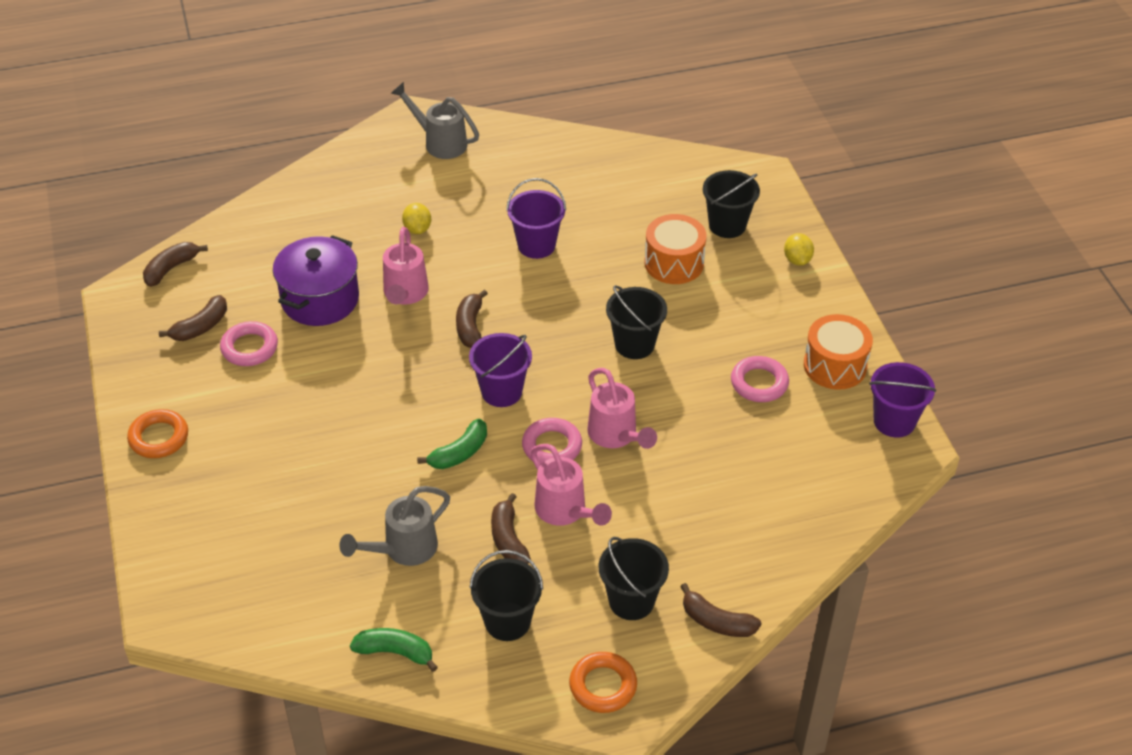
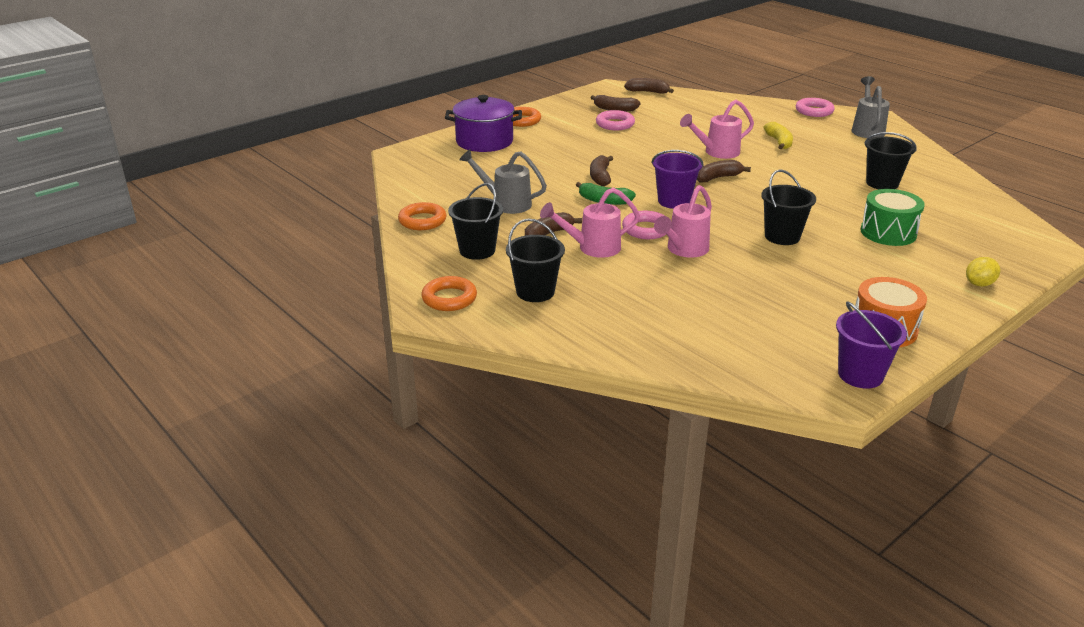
camera: 65 degrees right, 15 degrees down
purple pot [273,235,359,326] -> purple pot moved to [445,95,522,152]
green banana [350,628,438,672] -> orange ring [398,202,447,230]
yellow lemon [402,203,431,234] -> yellow banana [764,122,793,149]
purple bucket [506,178,566,259] -> none
pink watering can [531,444,612,526] -> pink watering can turned 45 degrees clockwise [540,188,640,258]
orange drum [644,214,707,284] -> green drum [860,189,925,246]
brown banana [680,583,761,637] -> brown banana moved to [590,155,613,186]
black bucket [703,170,760,238] -> black bucket moved to [864,132,917,189]
pink ring [731,356,789,402] -> pink ring moved to [796,98,835,117]

